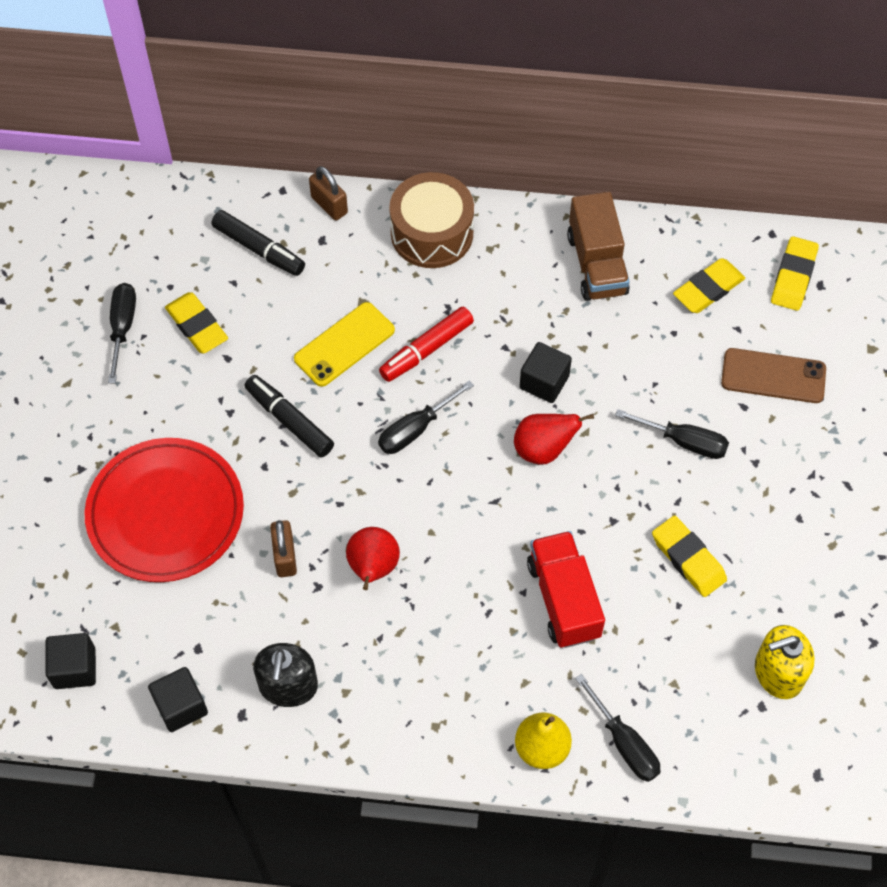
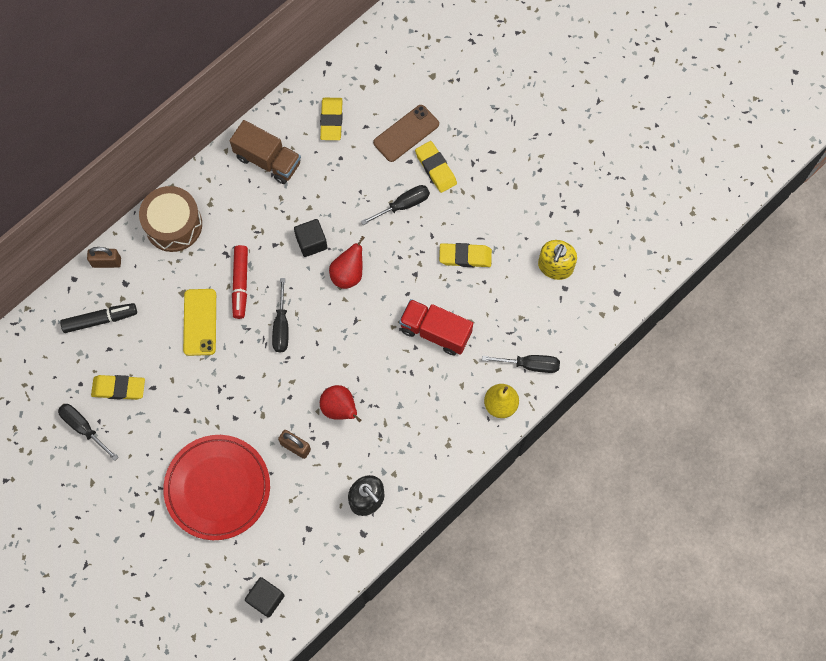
camera: 50 degrees left, 10 degrees up
black cube [148,667,208,732] -> none
black marker [245,375,334,457] -> none
yellow eraser [771,236,819,311] -> yellow eraser moved to [415,141,457,193]

